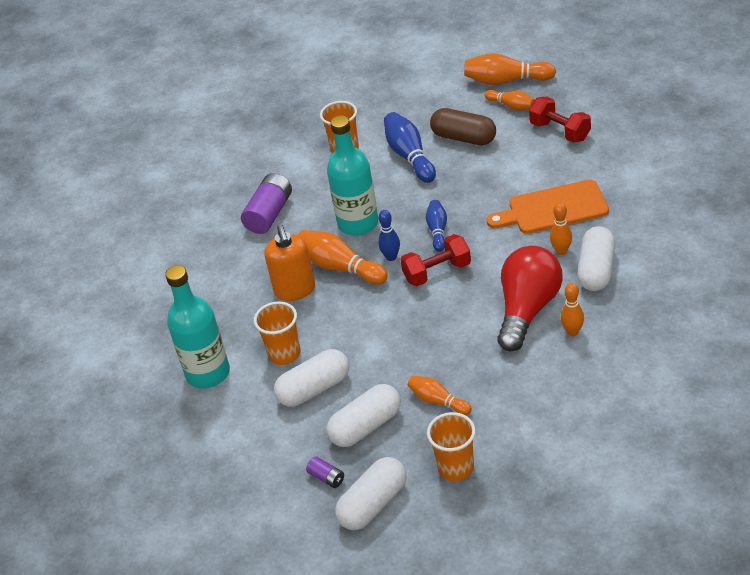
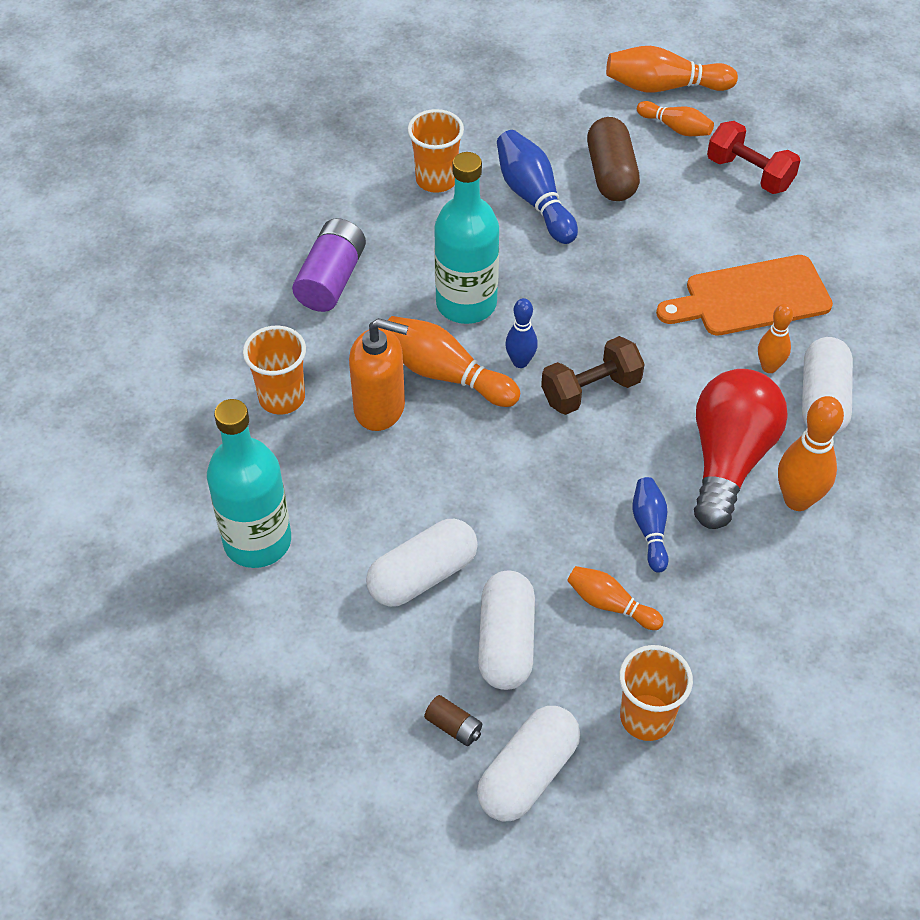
camera: 10 degrees left, 10 degrees up
orange cup [254,301,301,365] -> orange cup moved to [243,326,306,415]
orange soap dispenser [265,224,315,301] -> orange soap dispenser turned 60 degrees counterclockwise [349,318,408,431]
purple battery [306,456,344,488] -> brown battery [424,695,482,746]
white capsule [326,384,401,447] -> white capsule turned 45 degrees counterclockwise [478,571,535,690]
red dumbbell [400,234,471,286] -> brown dumbbell [541,336,645,415]
blue bowling pin [426,200,447,252] -> blue bowling pin moved to [632,477,669,573]
brown capsule [430,108,496,145] -> brown capsule turned 60 degrees clockwise [587,117,640,201]
orange bowling pin [560,283,584,336] -> orange bowling pin [778,396,844,511], size x1.64

